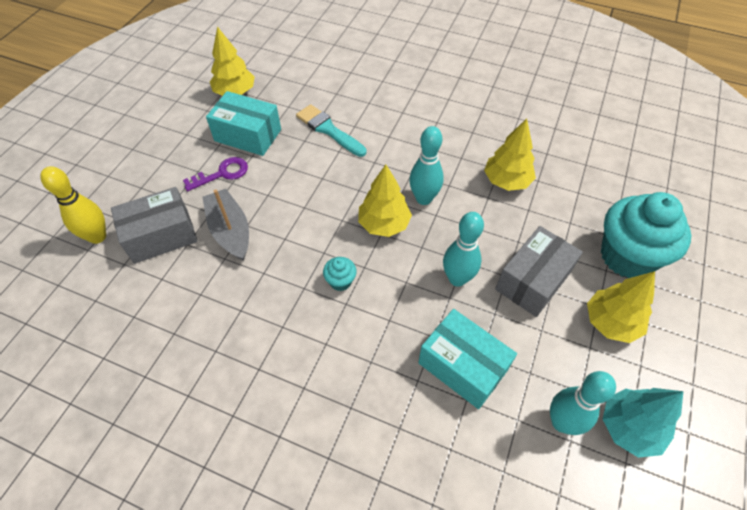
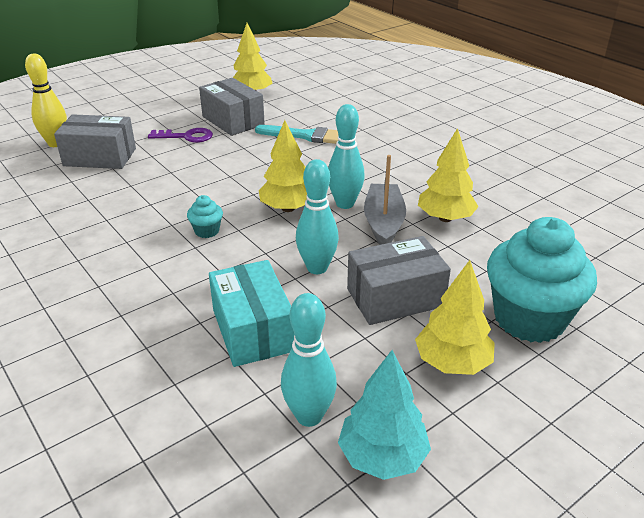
camera: 30 degrees right, 20 degrees down
grey boat [202,189,249,261] -> grey boat moved to [364,155,406,245]
turquoise box [206,91,281,156] -> grey box [199,78,265,136]
turquoise brush [296,104,366,157] -> turquoise brush turned 120 degrees clockwise [255,125,338,144]

